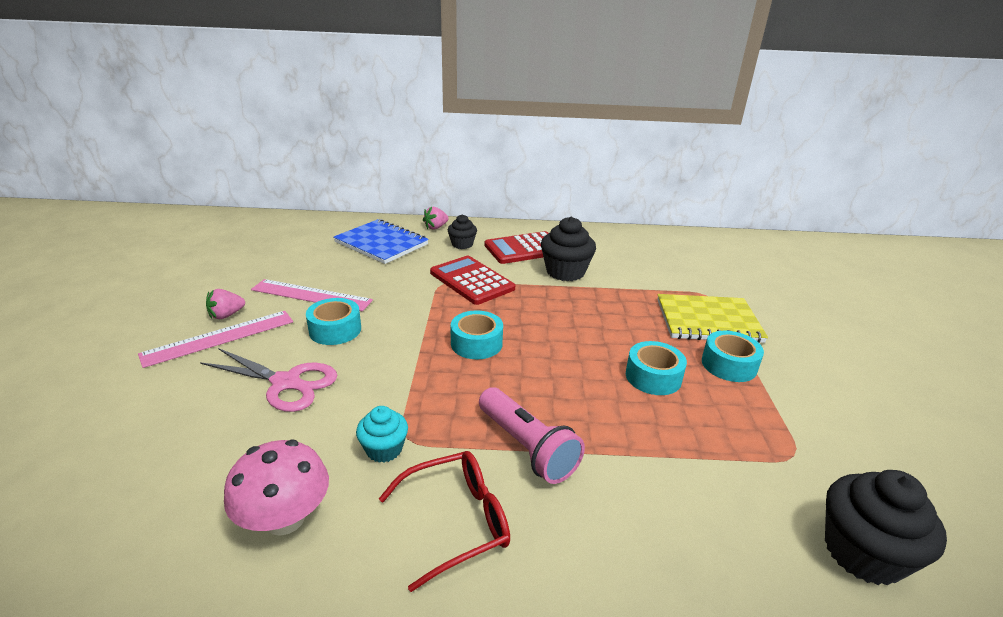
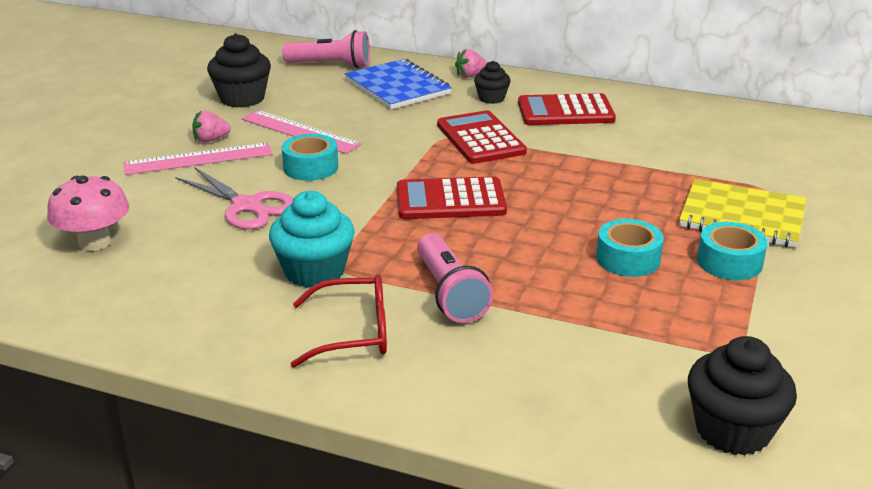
camera: 20 degrees right, 0 degrees up
pink mushroom [224,440,329,536] -> pink mushroom moved to [47,176,129,251]
turquoise cupcake [356,406,408,463] -> turquoise cupcake [269,191,355,288], size x1.71
turquoise tape [450,310,503,359] -> red calculator [397,176,507,219]
black cupcake [541,217,596,281] -> black cupcake moved to [207,33,271,108]
none -> pink flashlight [282,30,370,68]

